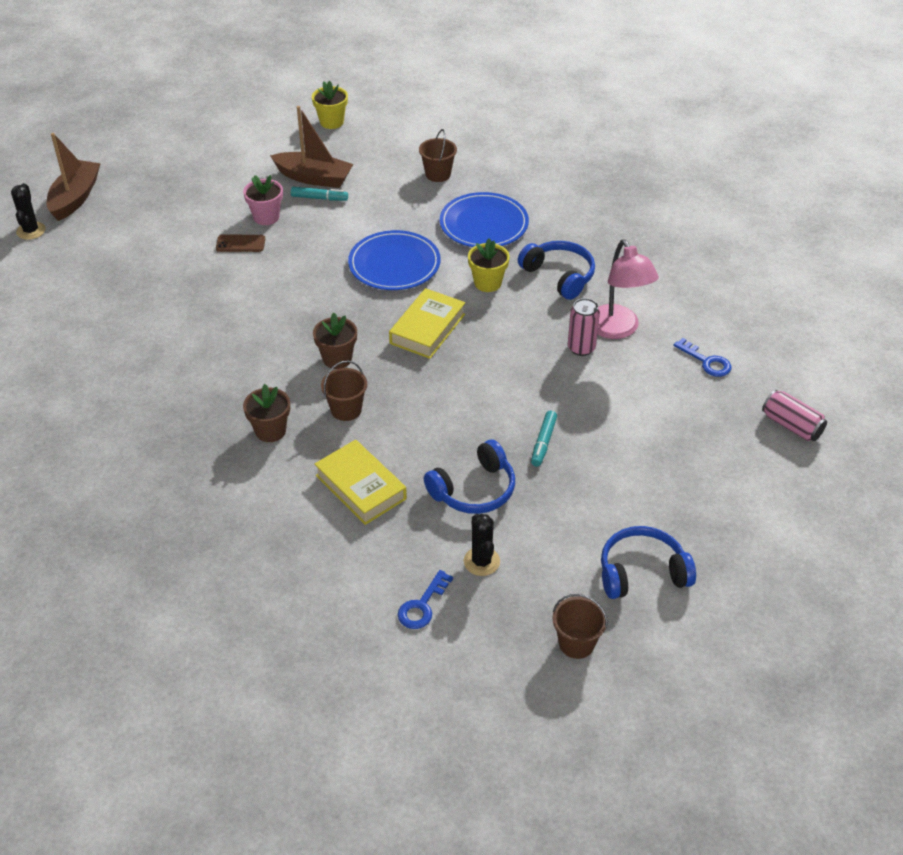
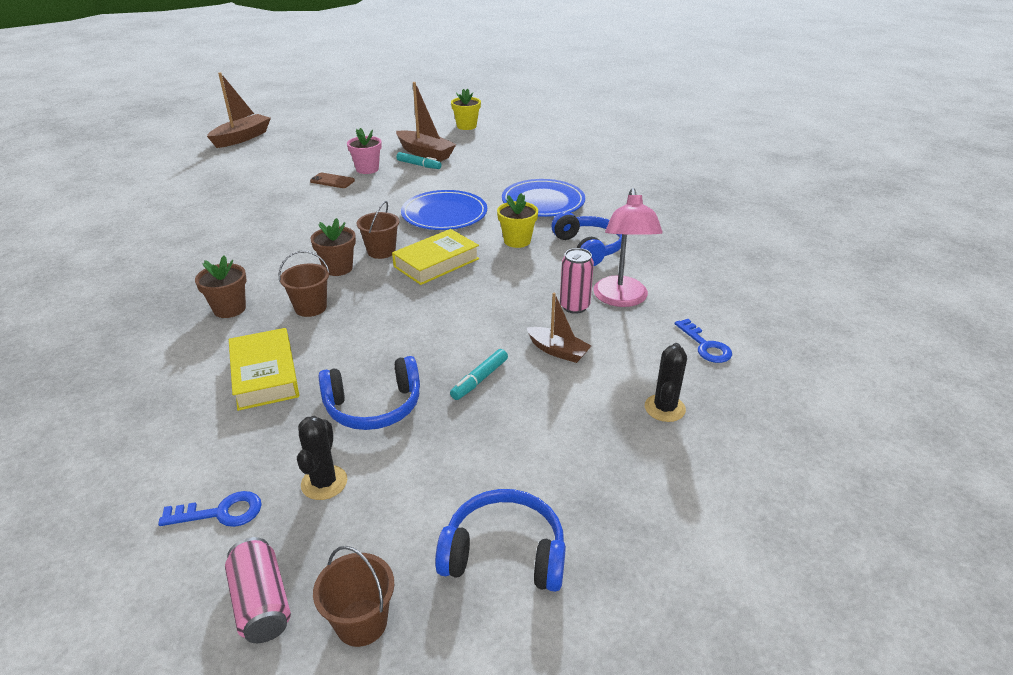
camera: 20 degrees right, 10 degrees down
black cactus [11,183,46,240] -> black cactus moved to [645,343,687,422]
blue key [398,570,453,629] -> blue key turned 150 degrees counterclockwise [158,491,262,527]
brown bucket [419,129,457,182] -> brown bucket moved to [357,201,399,259]
pink can [762,390,827,441] -> pink can moved to [225,537,291,643]
none -> brown boat [527,293,591,363]

